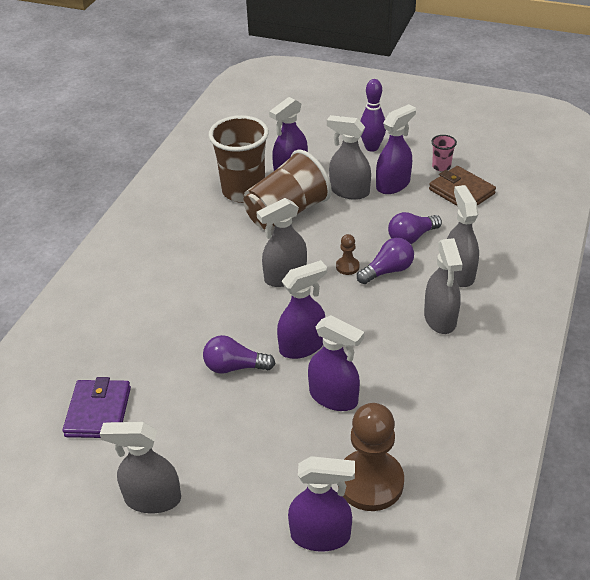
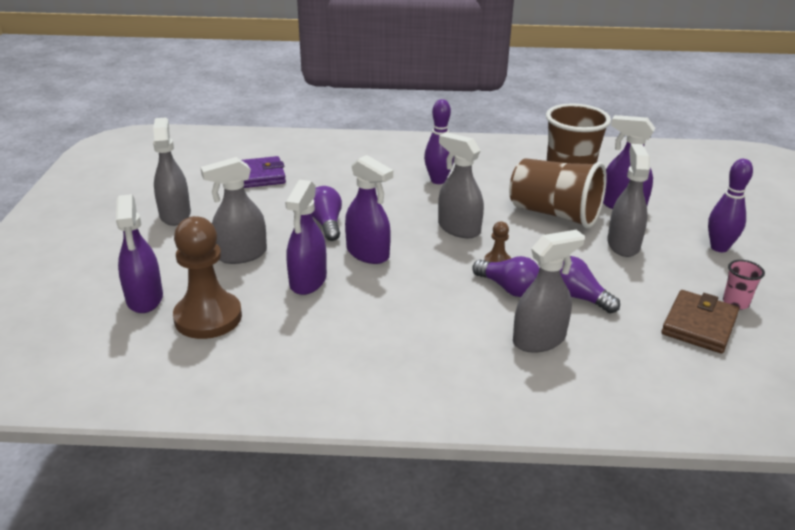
camera: 70 degrees right, 10 degrees down
purple spray bottle [376,104,416,194] -> none
grey spray bottle [424,238,463,334] -> grey spray bottle moved to [200,157,267,264]
none -> purple bowling pin [424,99,454,184]

